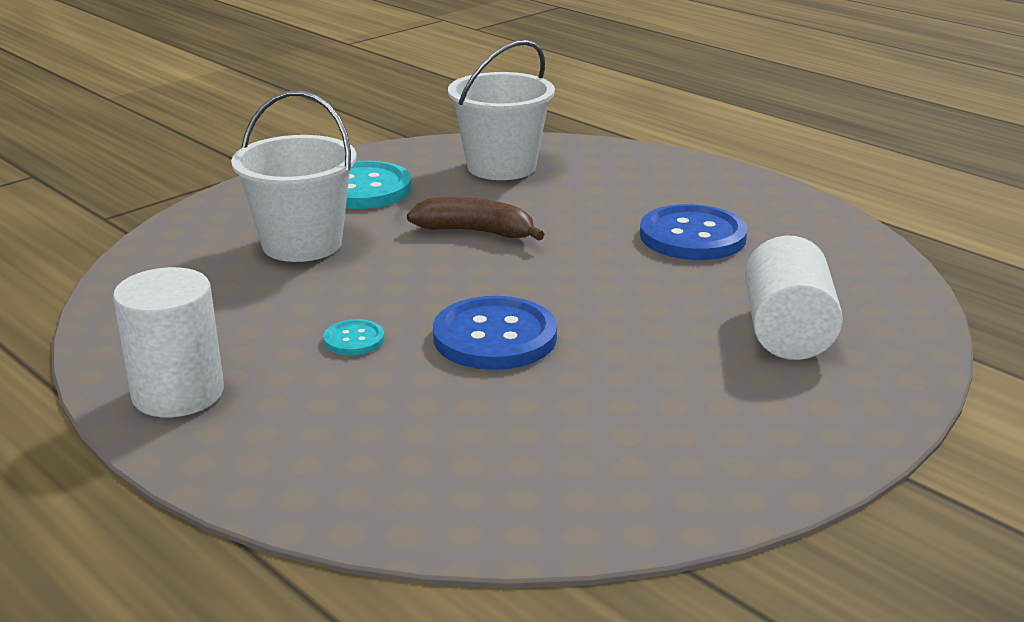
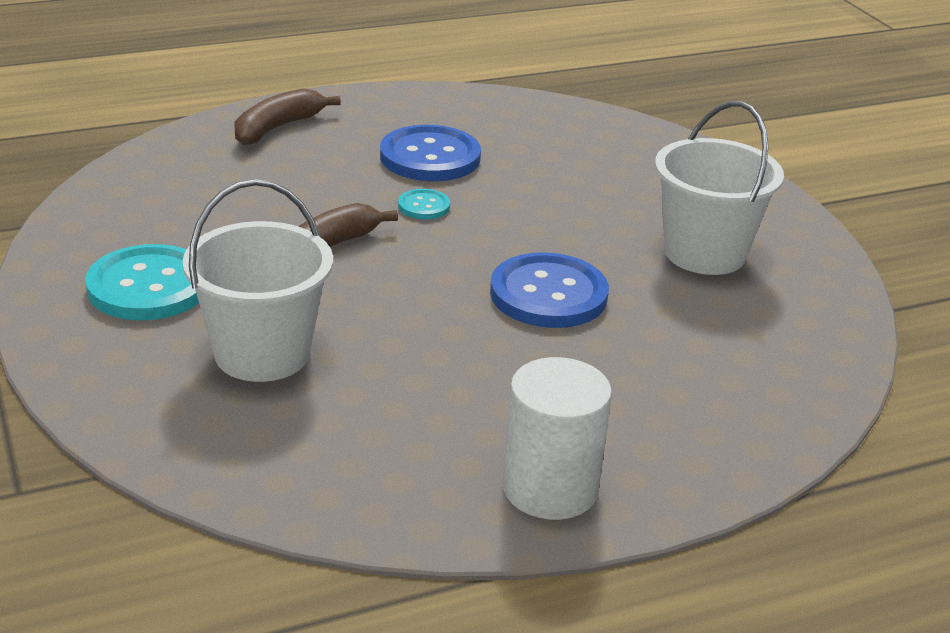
camera: 70 degrees left, 5 degrees up
turquoise button [323,319,384,355] -> turquoise button moved to [398,189,450,219]
white bucket [448,40,555,180] -> white bucket moved to [655,101,784,275]
white cylinder [745,236,843,360] -> none
none -> brown banana [234,88,341,145]

